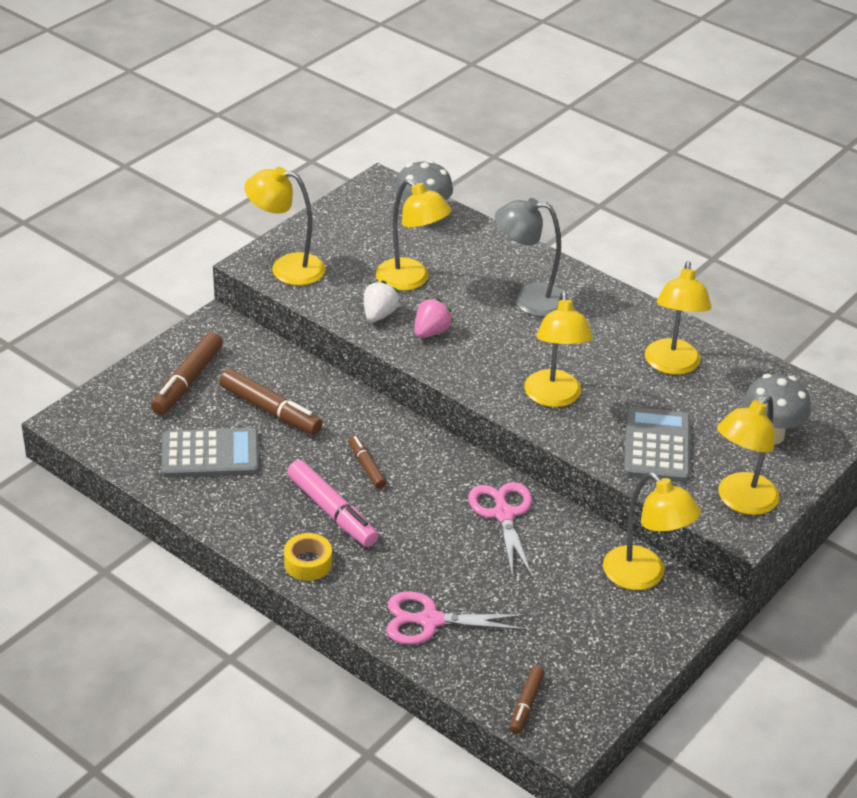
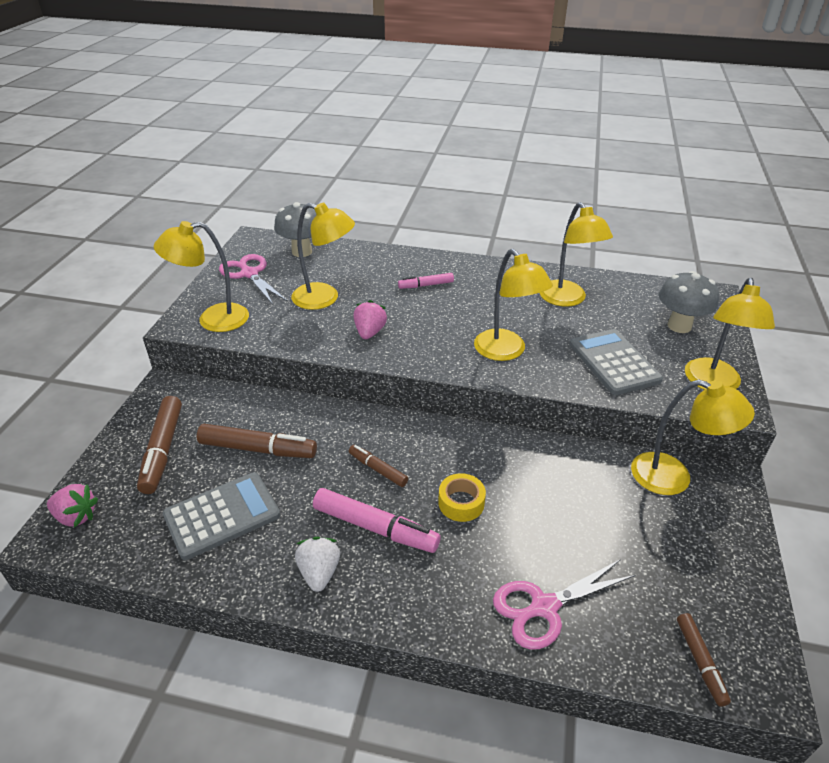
camera: 25 degrees left, 0 degrees up
yellow tape [284,533,332,581] -> yellow tape moved to [438,473,486,522]
white strawberry [364,281,400,322] -> white strawberry moved to [295,537,340,592]
pink scissors [468,482,533,578] -> pink scissors moved to [219,254,288,305]
grey lamp [495,198,568,317] -> pink marker [398,273,454,289]
none -> pink strawberry [47,484,98,527]

